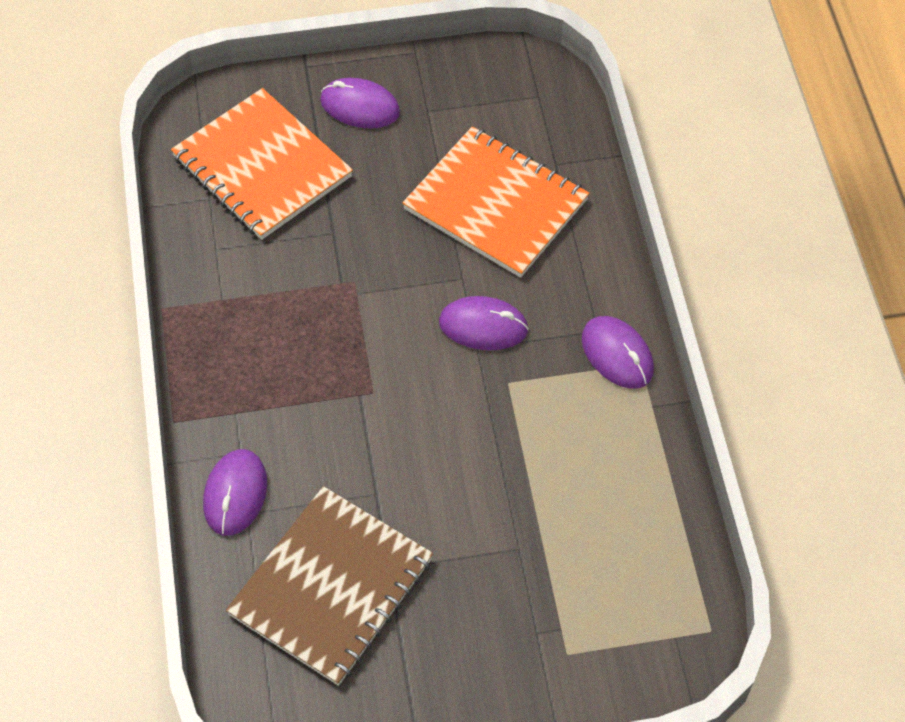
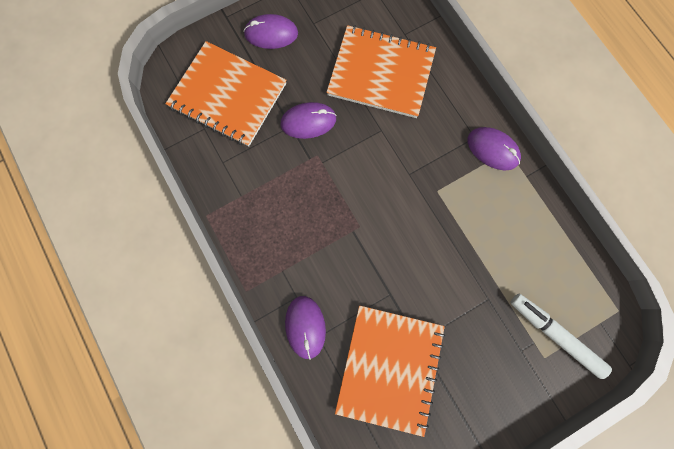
camera: 20 degrees left, 20 degrees up
brown notebook [226,486,433,686] -> orange notebook [335,305,445,437]
purple mouse [439,296,529,350] -> purple mouse moved to [281,102,337,139]
none -> white marker [511,294,612,379]

